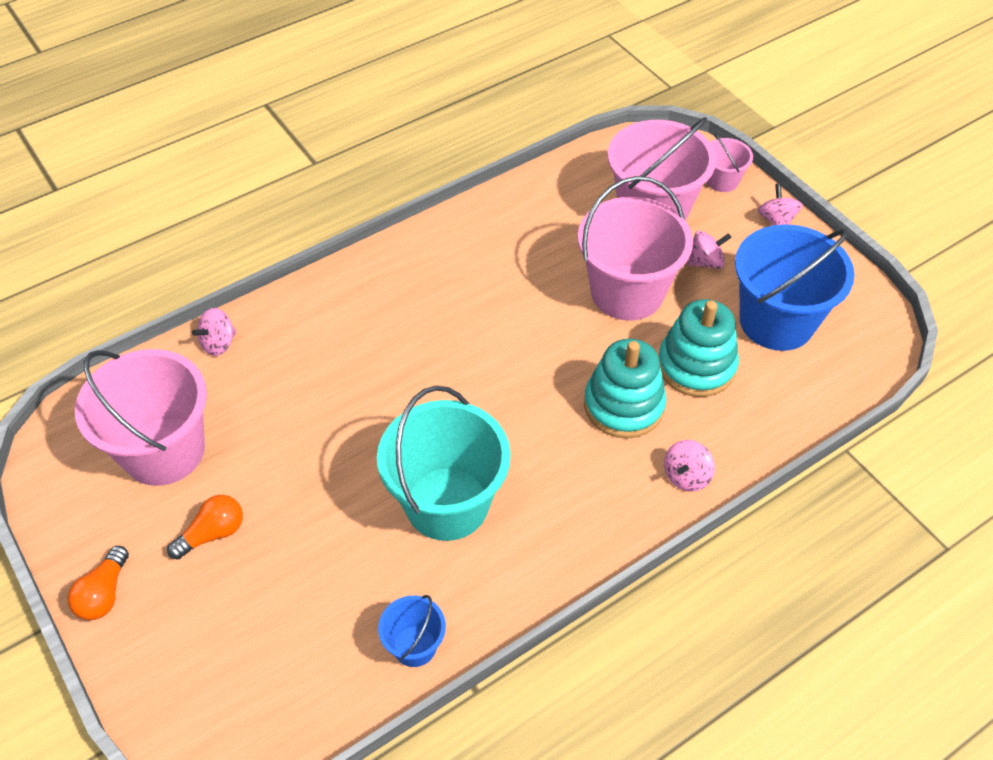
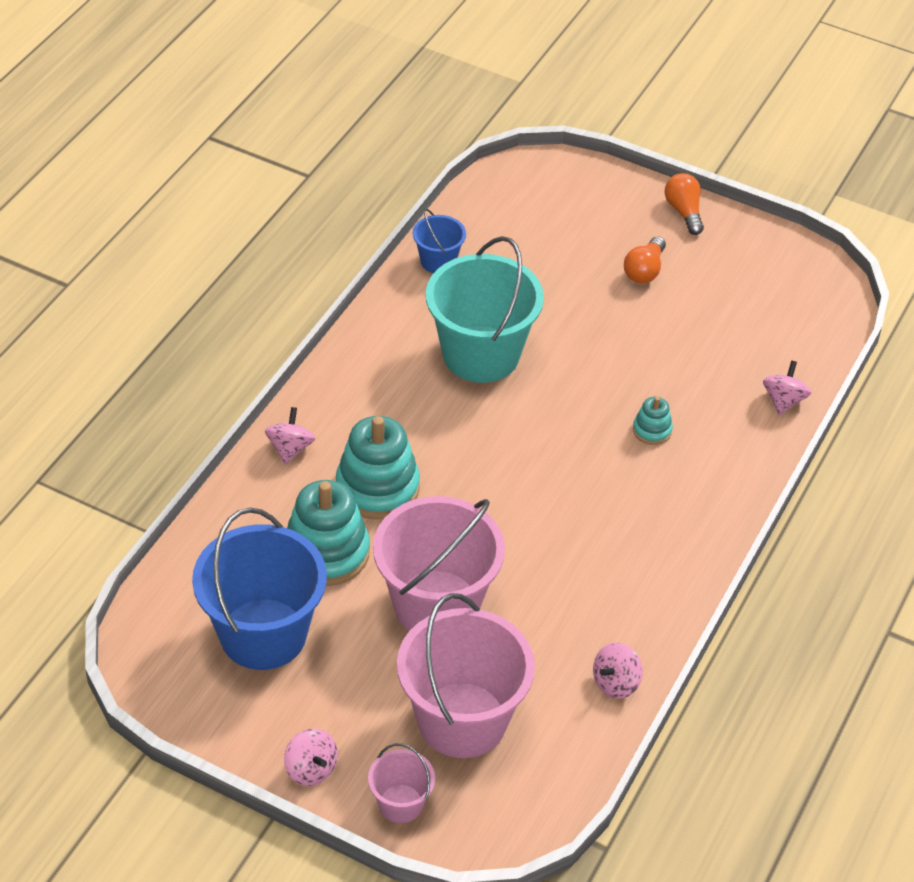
camera: 150 degrees right, 5 degrees down
pink bucket [75,349,207,486] -> none
pink spinning top [688,231,732,269] -> pink spinning top moved to [593,643,643,699]
none -> turquoise stacking toy [633,397,673,445]

